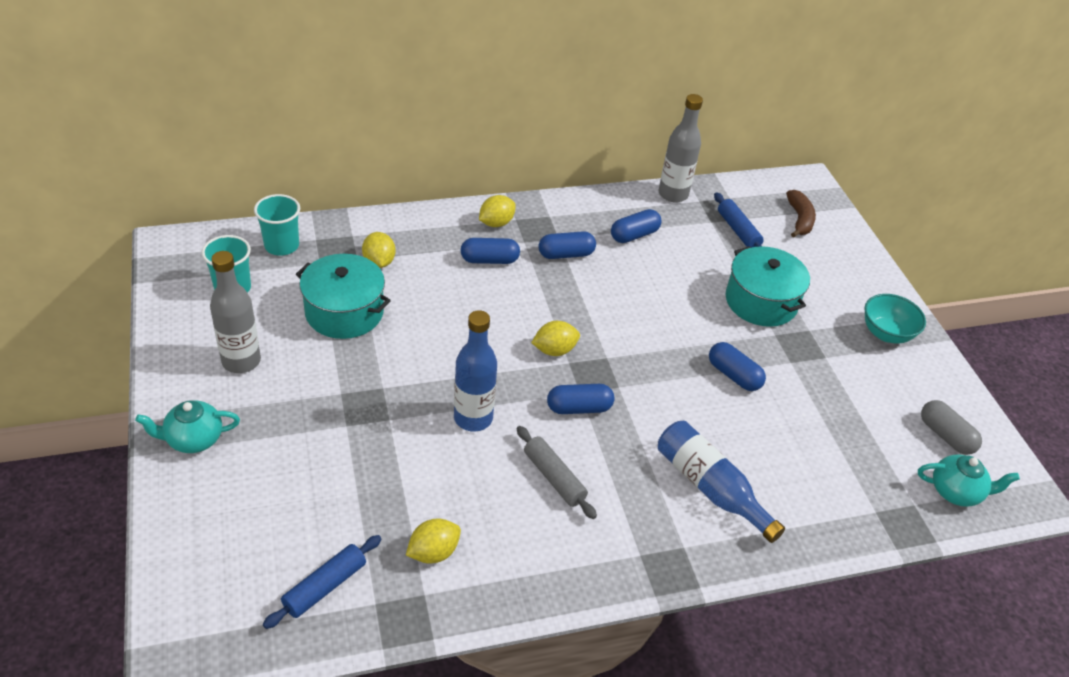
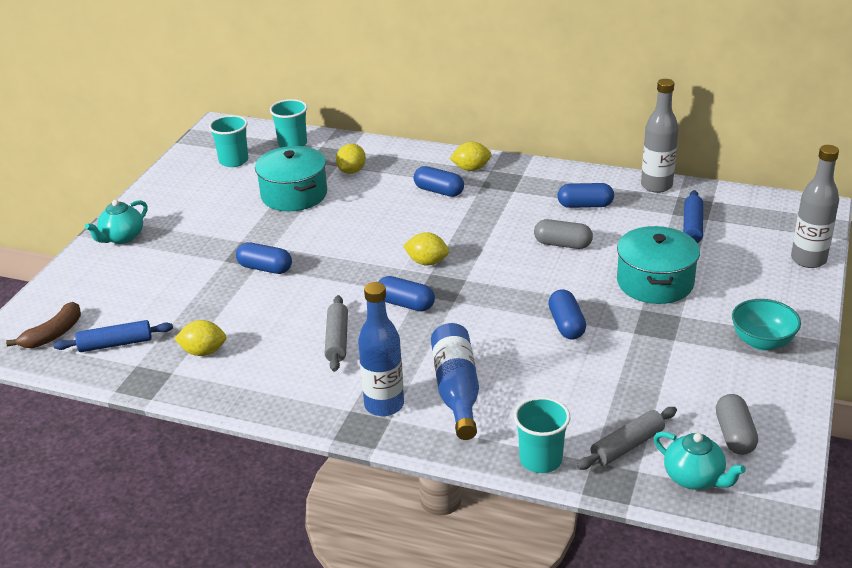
camera: 40 degrees right, 10 degrees down
turquoise teapot [135,401,240,453] -> turquoise teapot turned 75 degrees counterclockwise [85,200,148,244]
grey bottle [210,251,261,373] -> grey bottle moved to [791,145,839,268]
blue bottle [454,310,497,432] -> blue bottle moved to [358,282,404,416]
blue capsule [539,231,596,259] -> blue capsule moved to [236,242,292,274]
brown banana [786,190,816,238] -> brown banana moved to [6,302,81,348]
none -> turquoise cup [514,397,570,473]
none -> grey capsule [534,219,593,249]
none -> grey rolling pin [577,407,677,470]

